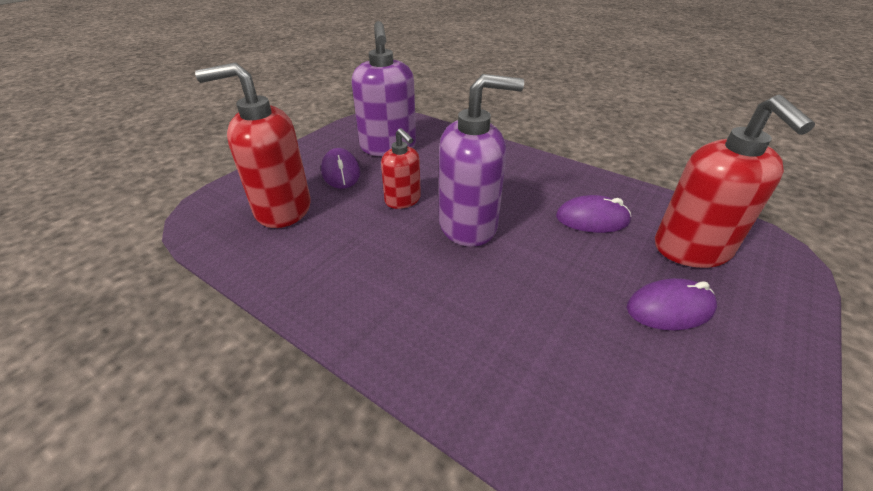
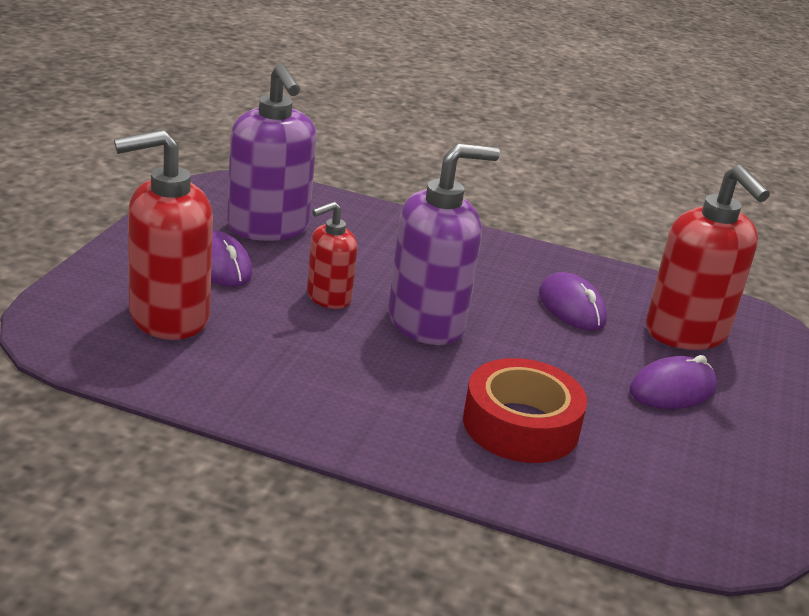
camera: 20 degrees left, 10 degrees down
red soap dispenser [381,128,421,209] -> red soap dispenser turned 105 degrees clockwise [307,201,357,309]
purple mouse [556,195,631,233] -> purple mouse turned 75 degrees clockwise [539,272,607,331]
none -> red tape [463,358,587,463]

